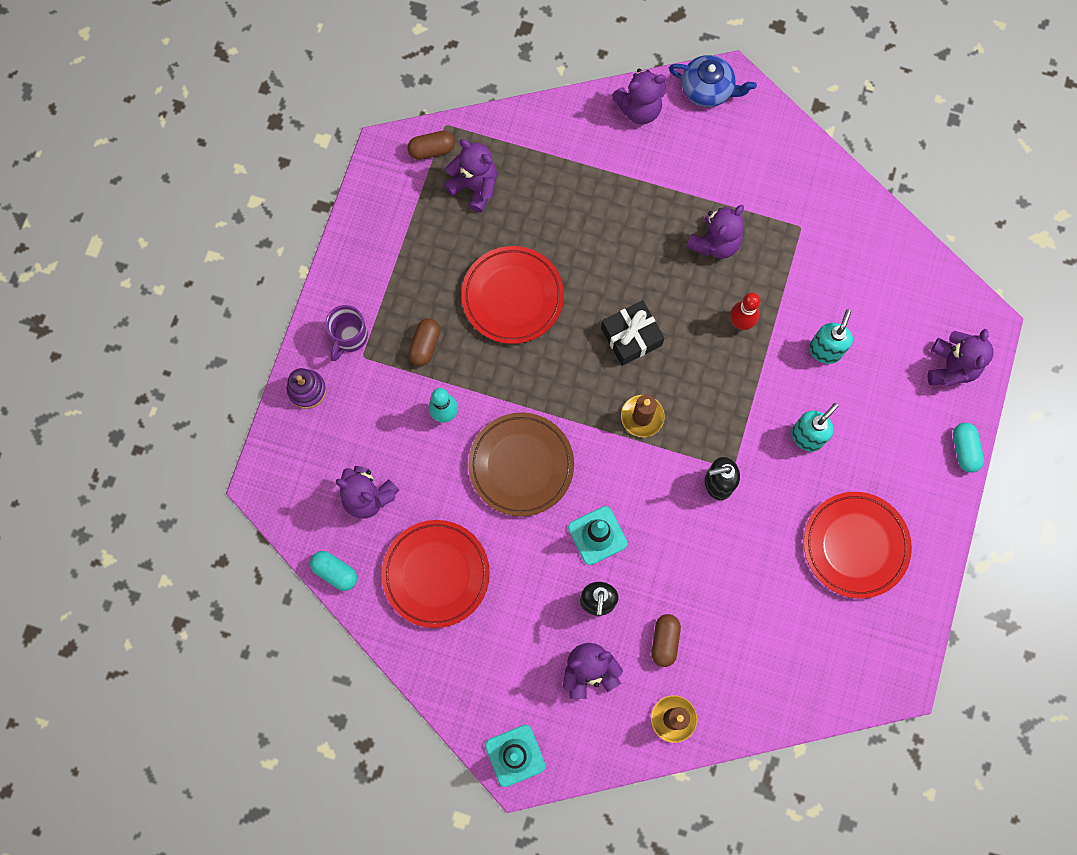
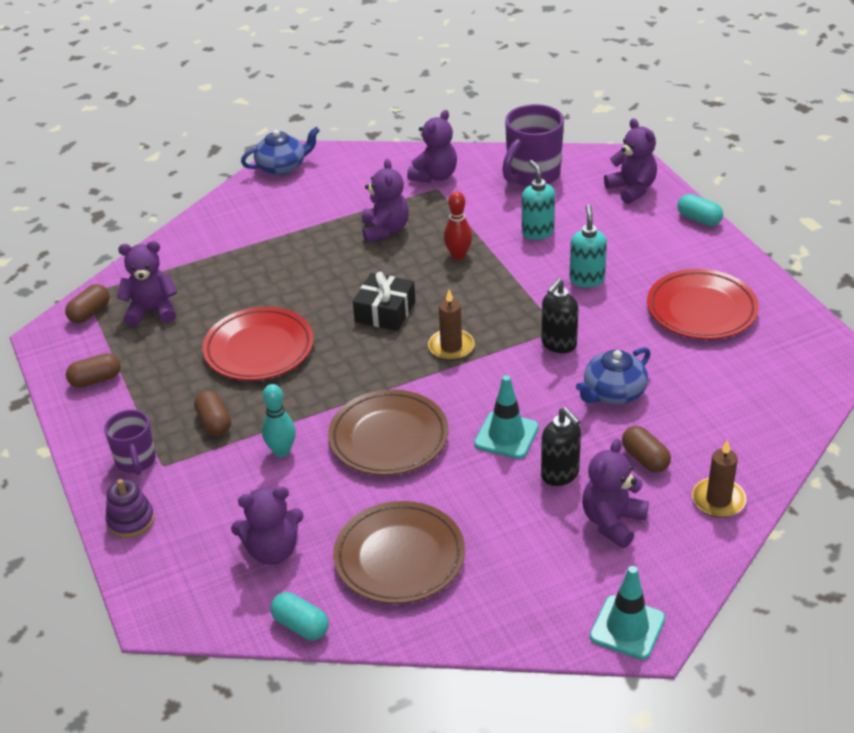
camera: 40 degrees left, 35 degrees down
turquoise capsule [310,551,357,591] -> turquoise capsule turned 45 degrees clockwise [270,592,329,640]
red plate [381,520,490,628] -> brown plate [333,501,465,604]
purple teddy bear [612,69,666,125] -> purple teddy bear moved to [407,110,457,183]
none -> brown capsule [66,353,121,388]
none -> purple mug [502,104,564,187]
none -> blue teapot [576,347,650,404]

